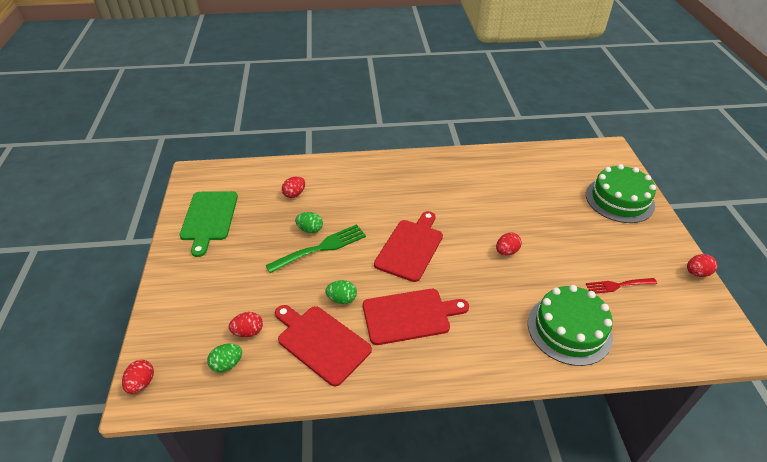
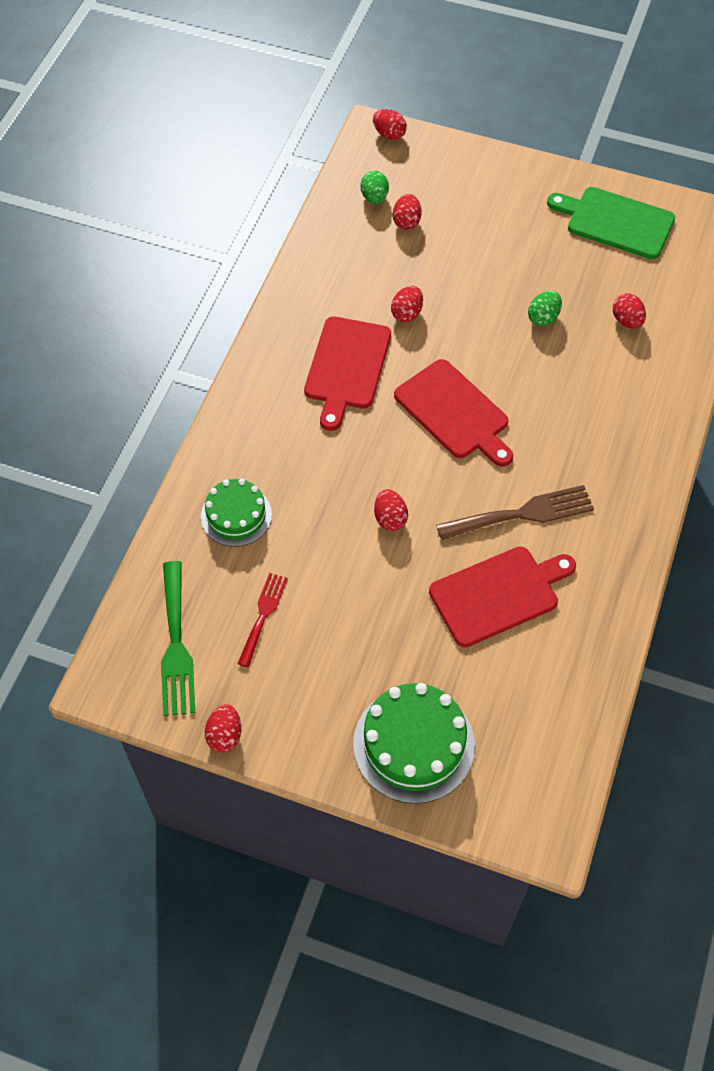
camera: 115 degrees right, 15 degrees up
green fork [266,224,366,273] -> green fork moved to [161,561,195,716]
red cutting board [275,305,372,387] -> red cutting board moved to [429,546,576,647]
green egg [325,280,357,304] -> red egg [391,286,423,322]
green cake [528,285,613,366] -> green cake [201,479,272,547], size x0.64
none -> brown fork [436,485,594,540]

